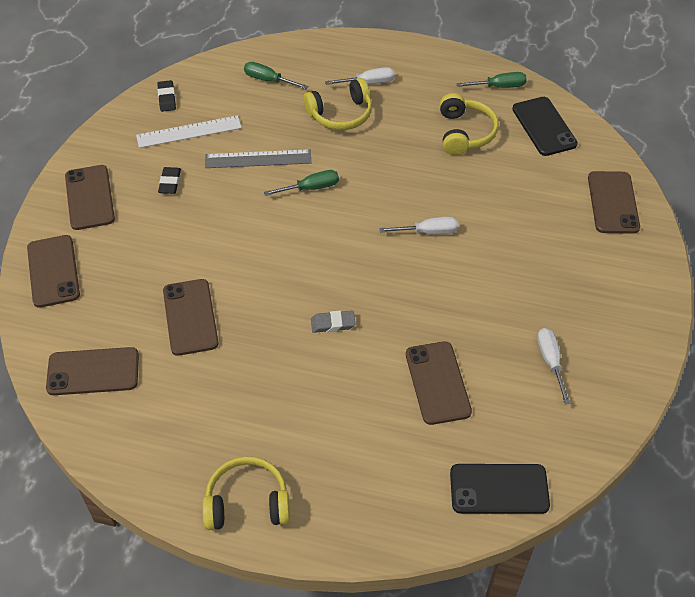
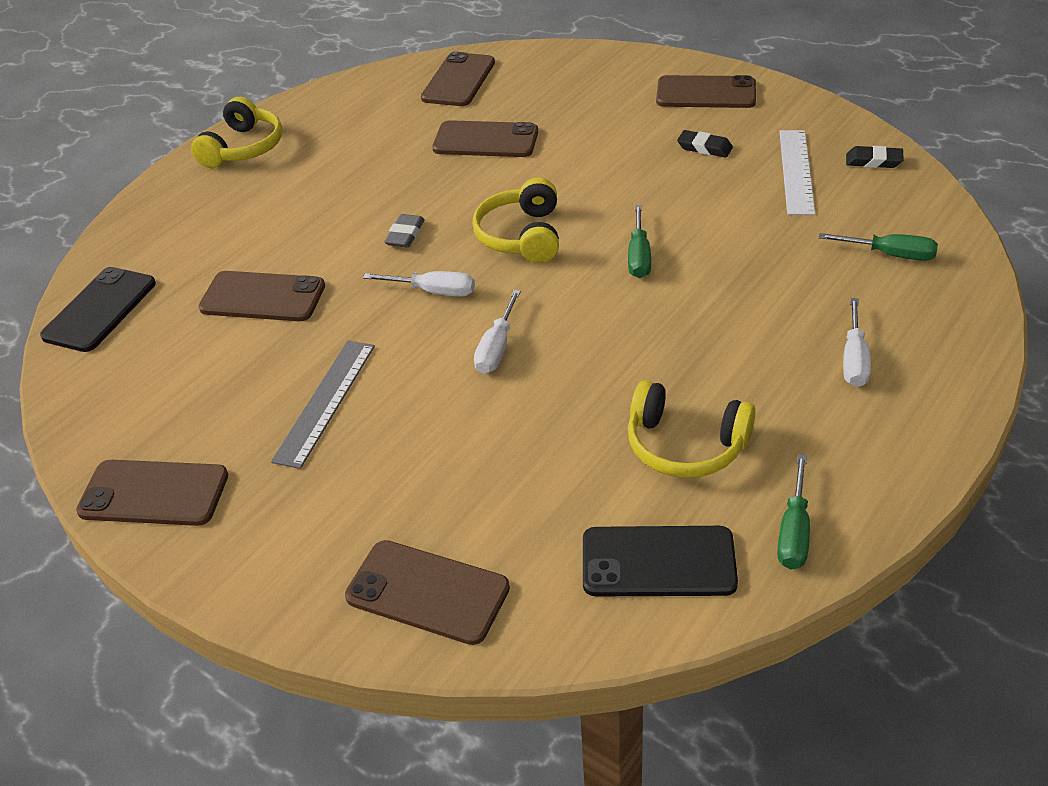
camera: 115 degrees right, 10 degrees down
brown phone [27,235,80,308] -> brown phone moved to [76,460,228,526]
grey ruler [205,149,311,168] -> grey ruler moved to [271,340,375,469]
green screwdriver [244,62,308,89] -> green screwdriver turned 60 degrees clockwise [818,233,938,261]
yellow headphones [303,78,372,130] -> yellow headphones moved to [472,178,559,263]
white screwdriver [537,328,570,404] -> white screwdriver moved to [363,271,475,296]

